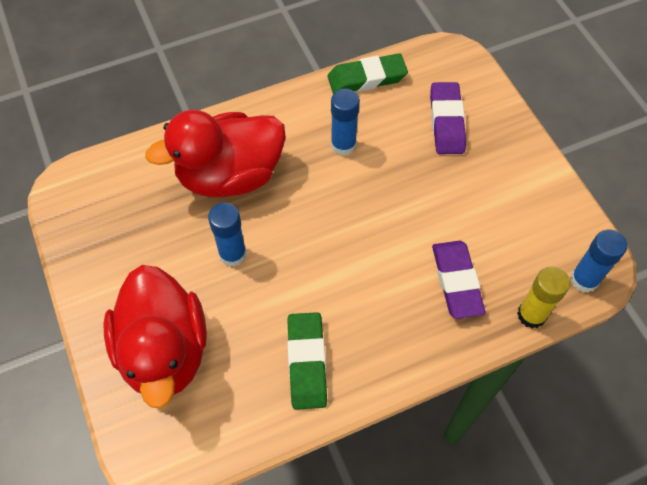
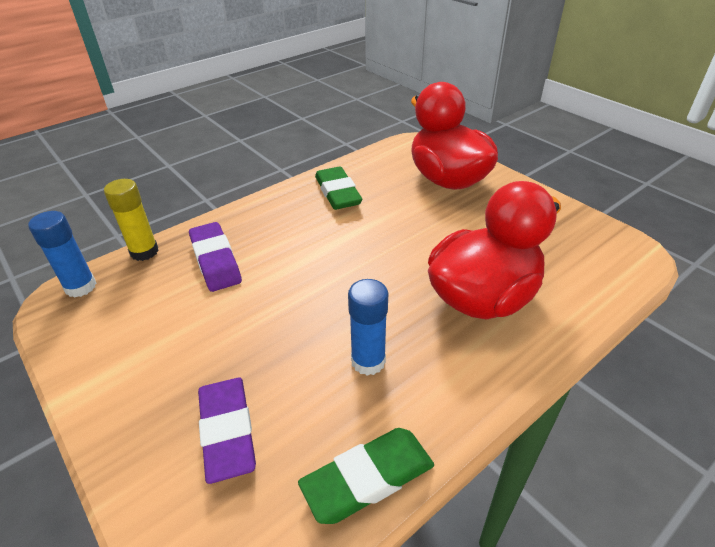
camera: 165 degrees right, 20 degrees down
blue glue stick [208,203,247,267] -> none

